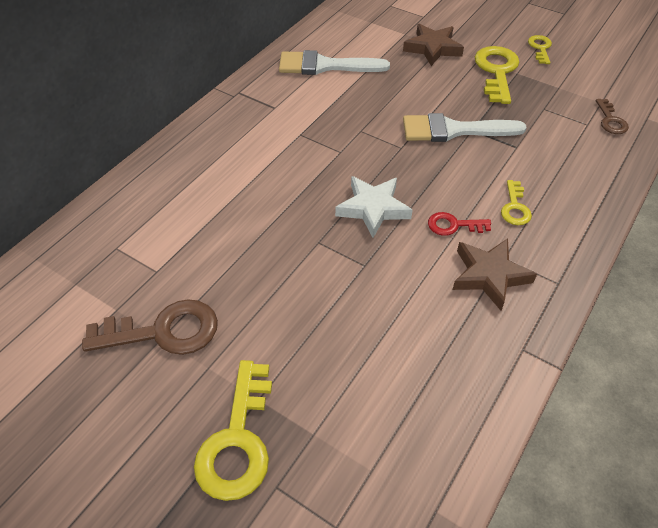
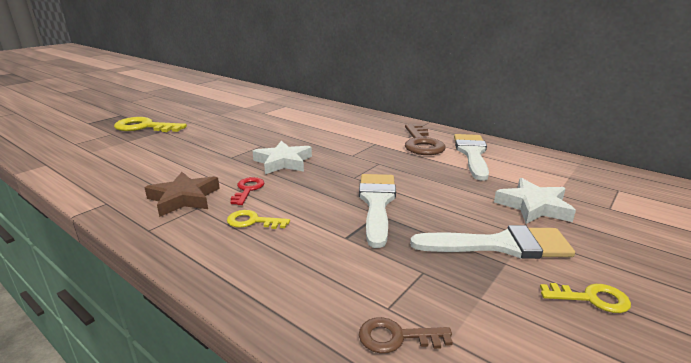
camera: 95 degrees right, 25 degrees down
brown key [82,299,218,355] -> brown key moved to [405,124,446,155]
brown star [403,24,464,66] -> white star [494,178,576,224]
yellow key [475,46,520,104] -> white brush [410,225,575,259]

